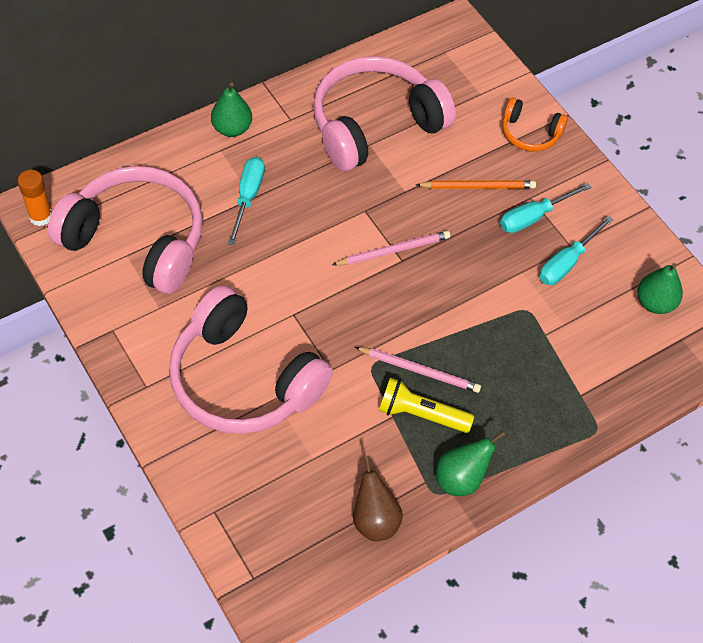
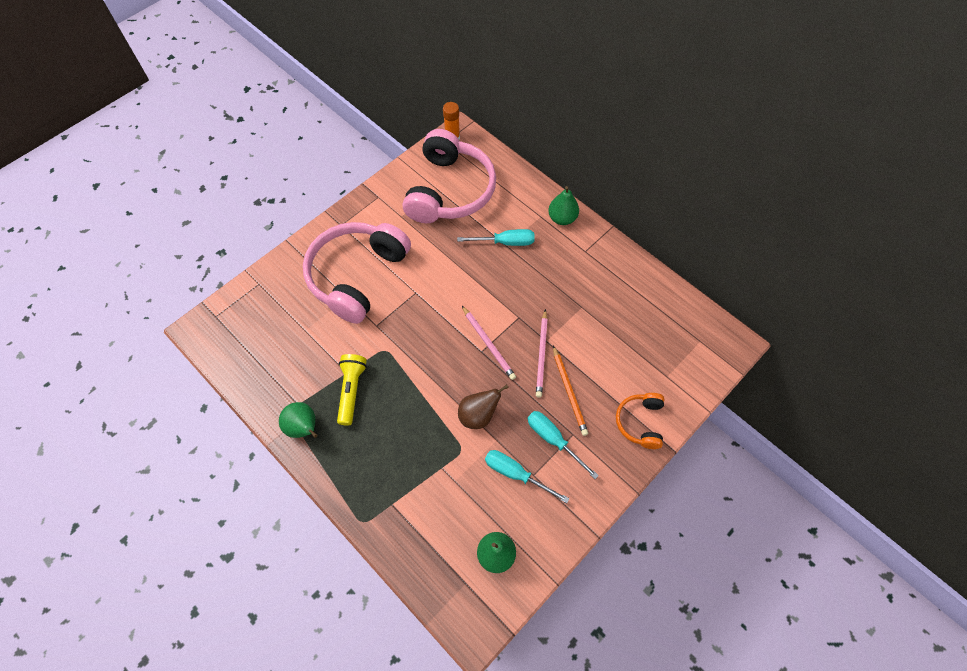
camera: 80 degrees right, 5 degrees up
pink headphones [313,56,456,172] -> none
brown pear [353,455,403,541] -> brown pear moved to [458,384,509,429]
pink pencil [355,347,481,393] -> pink pencil moved to [536,309,548,398]

